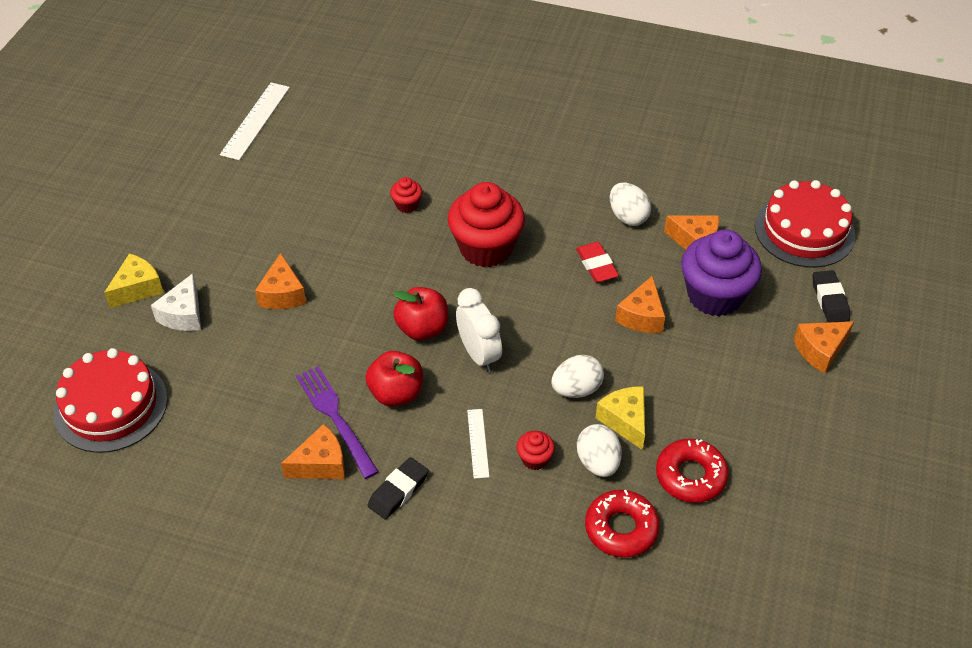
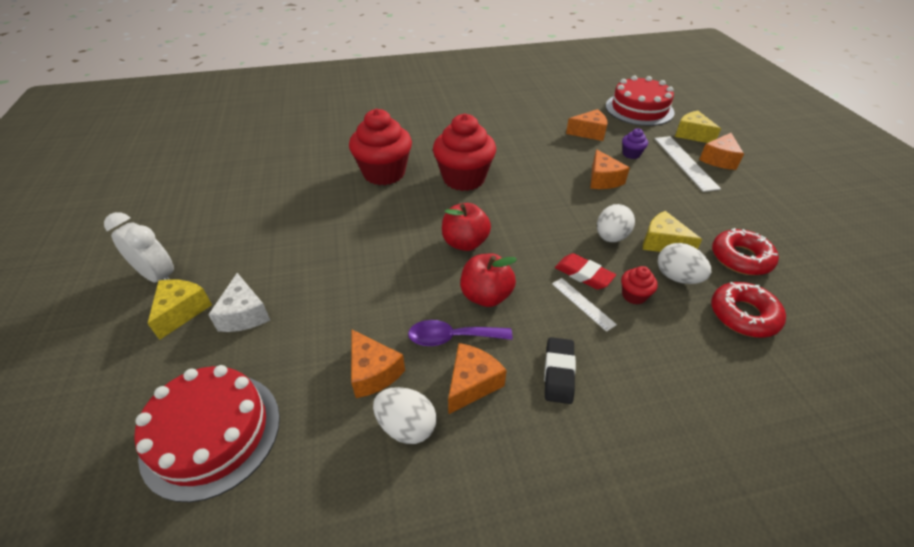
camera: 30 degrees left, 5 degrees down
white ruler [220,83,290,160] -> white ruler moved to [654,136,721,192]
orange cheese [255,253,306,309] -> orange cheese moved to [351,330,405,398]
purple fork [296,366,379,479] -> purple spoon [408,320,513,346]
red cupcake [390,177,422,213] -> red cupcake [349,109,412,185], size x2.29
white clock [456,288,502,372] -> white clock moved to [104,212,174,283]
red eraser [576,242,619,283] -> red eraser moved to [555,253,616,290]
white egg [610,183,651,226] -> white egg moved to [373,387,437,444]
purple cupcake [681,230,762,316] -> purple cupcake [622,128,648,159], size x0.44
black eraser [813,270,850,323] -> yellow cheese [675,111,721,143]

